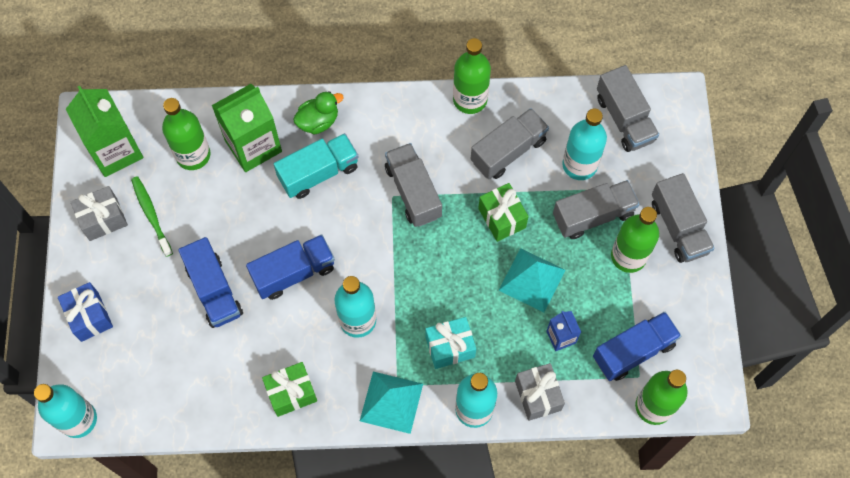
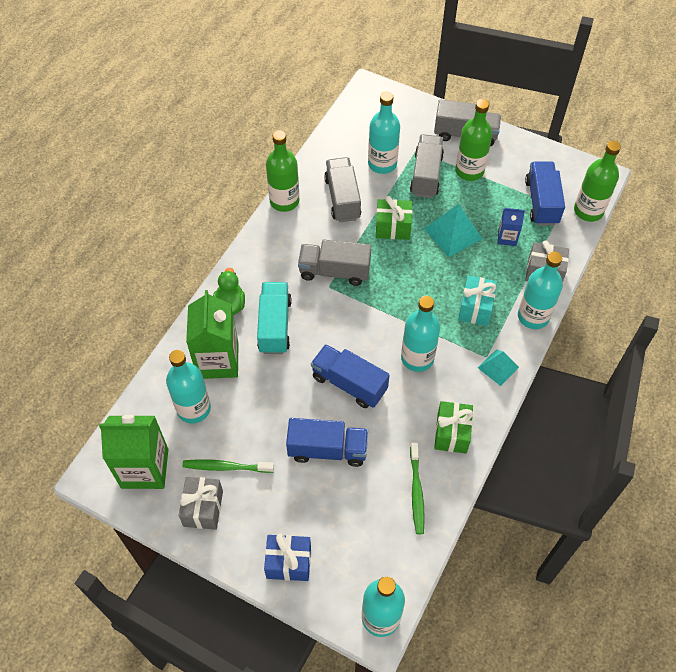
camera: 60 degrees left, 10 degrees down
green bottle [162,98,211,170] -> turquoise bottle [166,350,211,424]
blue truck [246,235,335,300] -> blue truck turned 60 degrees counterclockwise [311,344,389,408]
turquoise pyramid [360,372,423,434] -> turquoise pyramid [478,350,519,386], size x0.64
grey truck [597,65,659,152] -> none
none -> green toothbrush [410,443,425,535]

